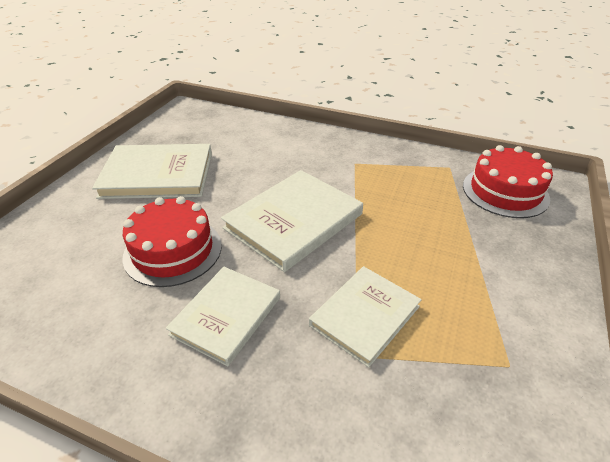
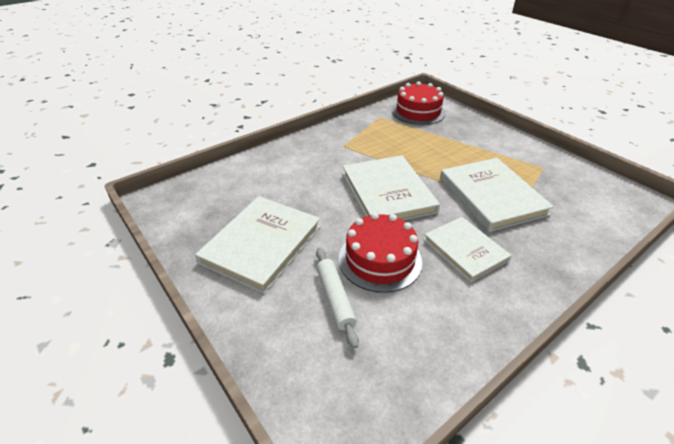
camera: 60 degrees left, 0 degrees up
white book [309,266,422,367] -> white book [440,158,554,232], size x1.52
none -> white rolling pin [316,248,359,349]

